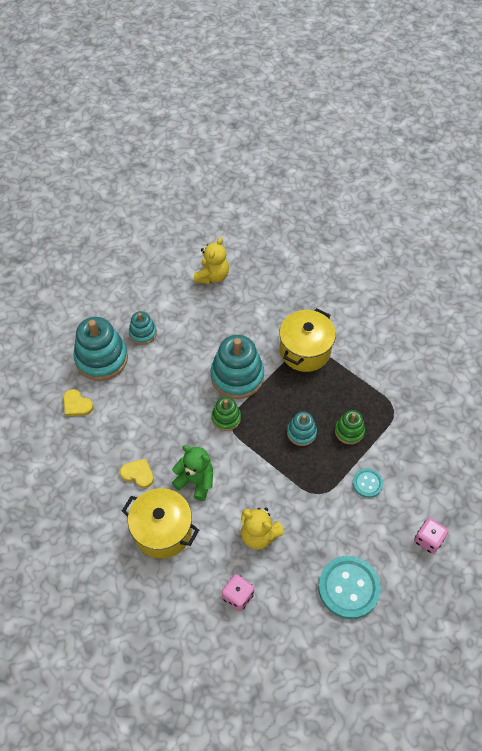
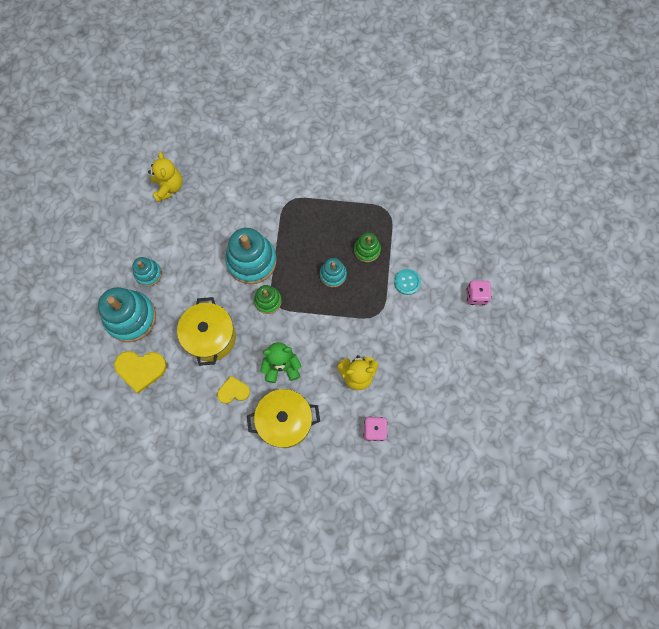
camera: 35 degrees left, 15 degrees up
yellow heart [63,389,93,416] -> yellow heart [114,351,167,394], size x1.57
yellow pot [279,308,336,372] -> yellow pot moved to [177,297,236,366]
turquoise button [318,556,381,619] -> none

